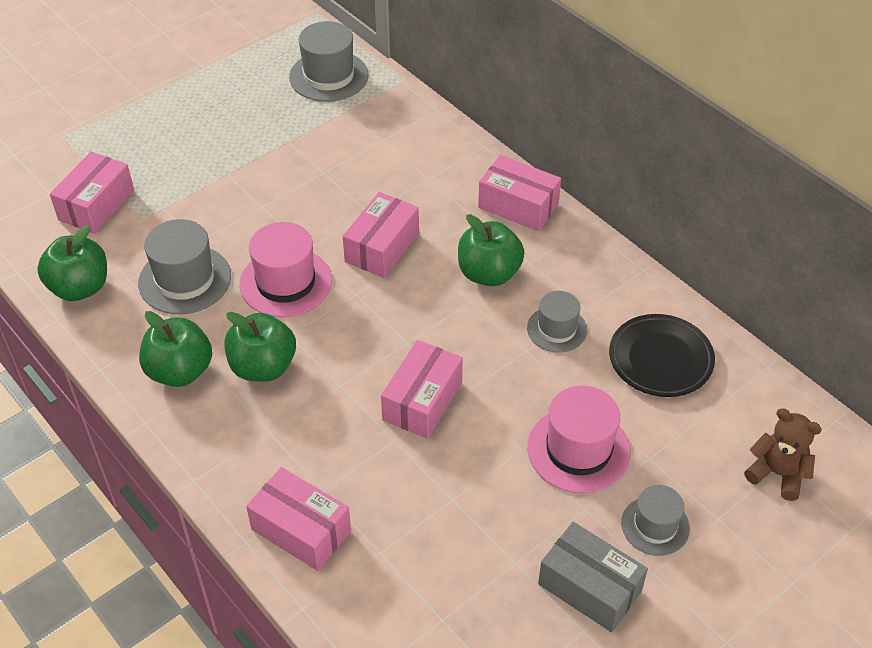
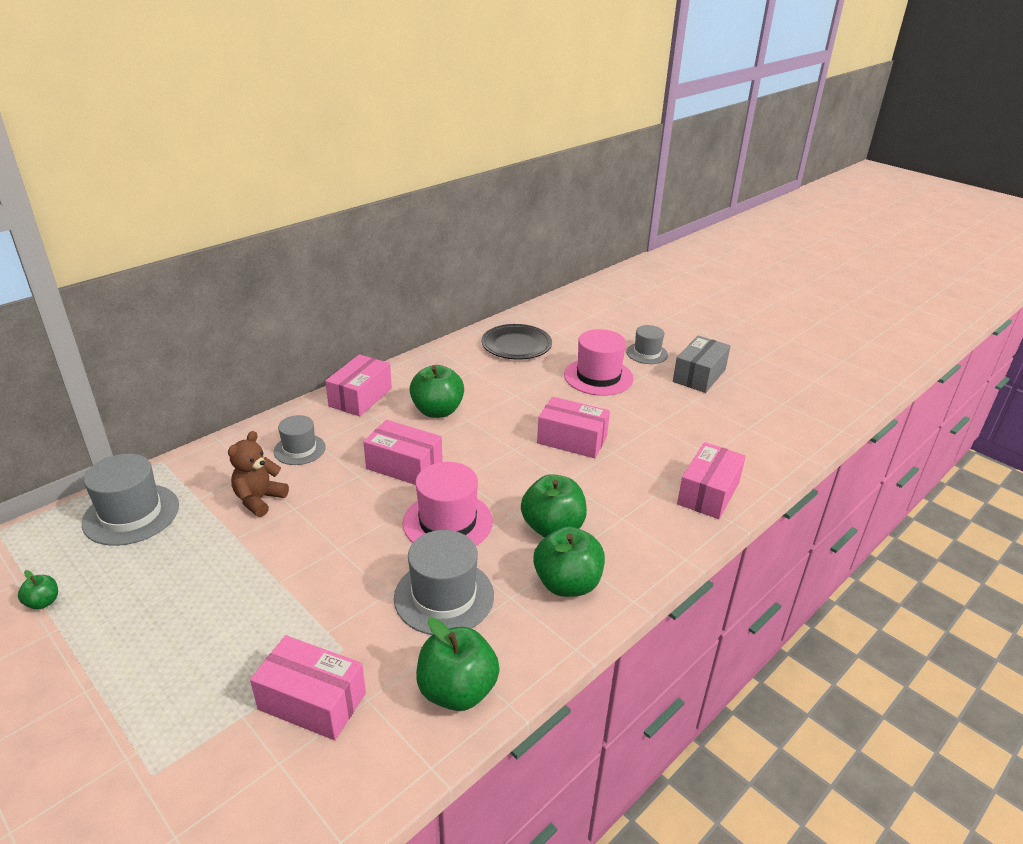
camera: 95 degrees left, 15 degrees down
grey hat [527,291,587,353] -> grey hat moved to [274,415,326,465]
brown teddy bear [744,408,822,501] -> brown teddy bear moved to [228,431,289,517]
none -> green apple [18,570,58,609]

